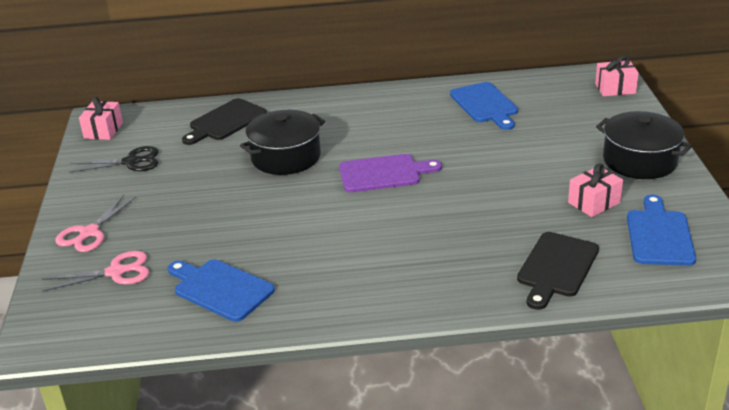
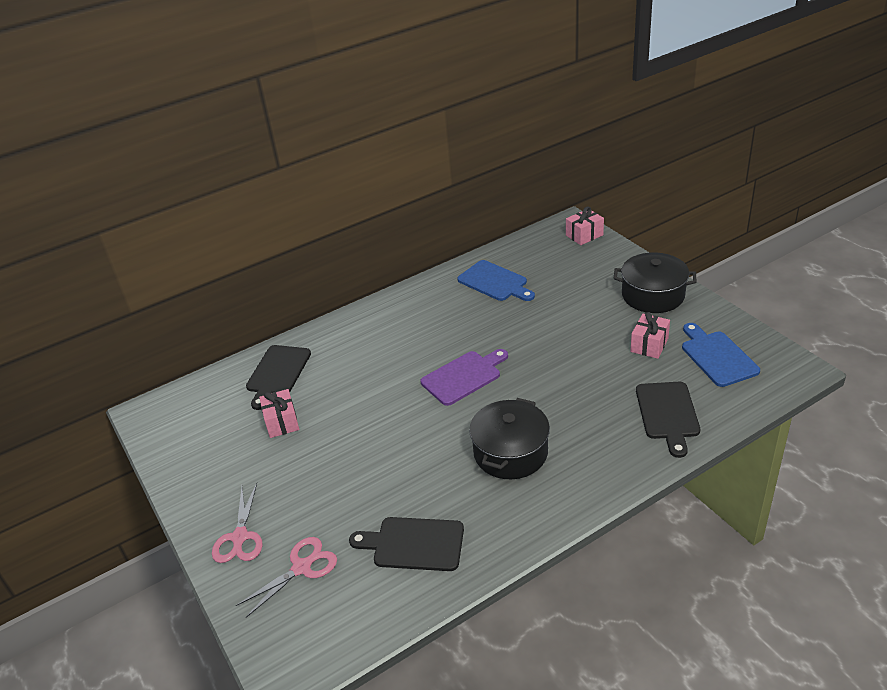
camera: 25 degrees left, 5 degrees up
black scissors [69,146,159,173] -> none
pink gift [79,97,123,140] -> pink gift moved to [259,389,299,438]
blue cutting board [168,259,275,322] -> black cutting board [349,517,464,571]
black pot [240,110,325,175] -> black pot moved to [469,398,550,479]

